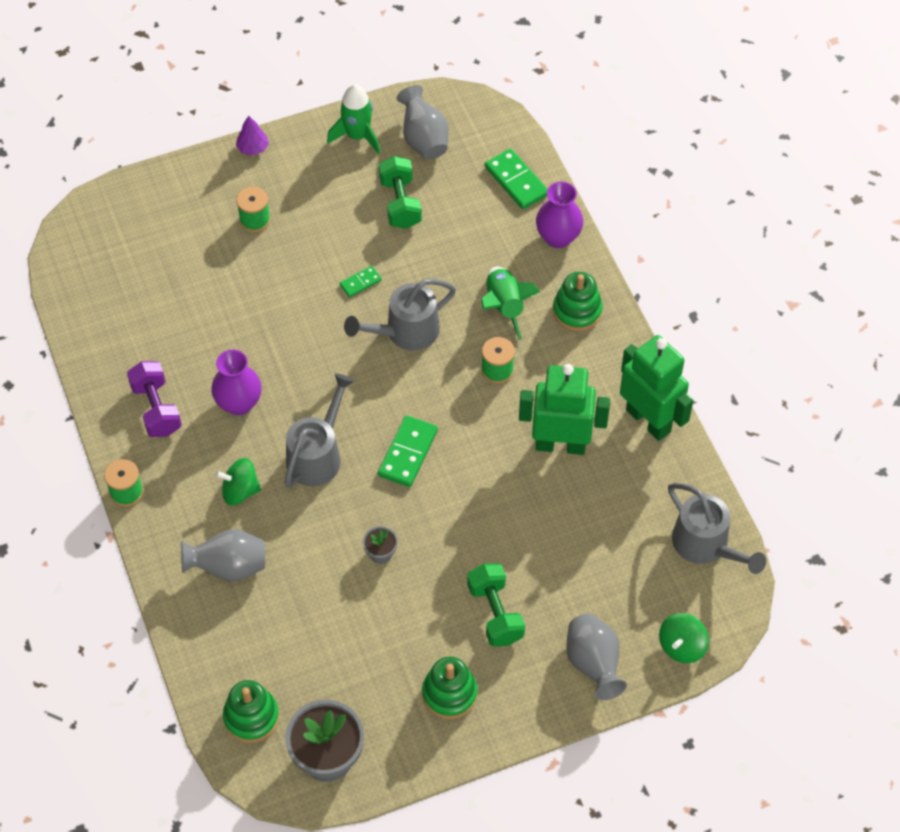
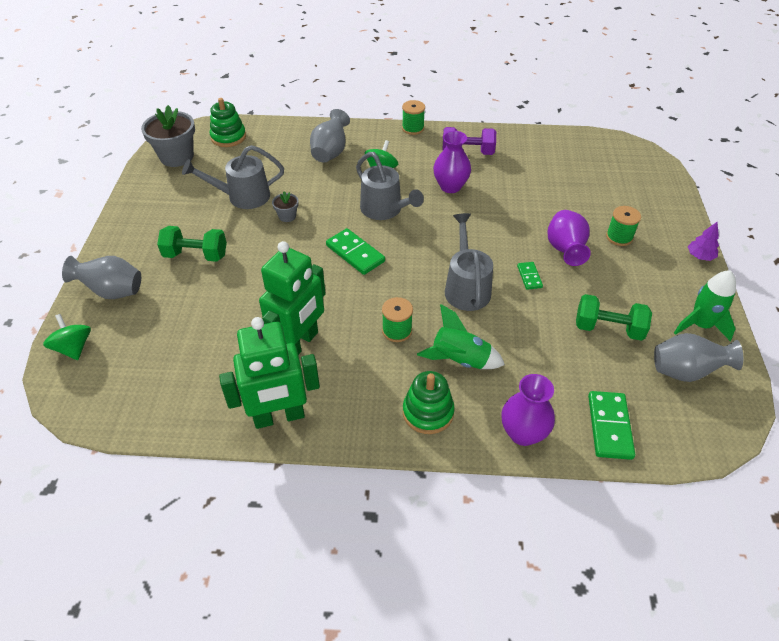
camera: 115 degrees right, 10 degrees down
green stacking toy [422,657,478,719] -> none
green domino [485,148,548,209] -> green domino turned 75 degrees counterclockwise [588,391,635,460]
grey watering can [668,483,766,574] -> grey watering can moved to [182,145,284,209]
none -> purple vase [547,210,591,266]

